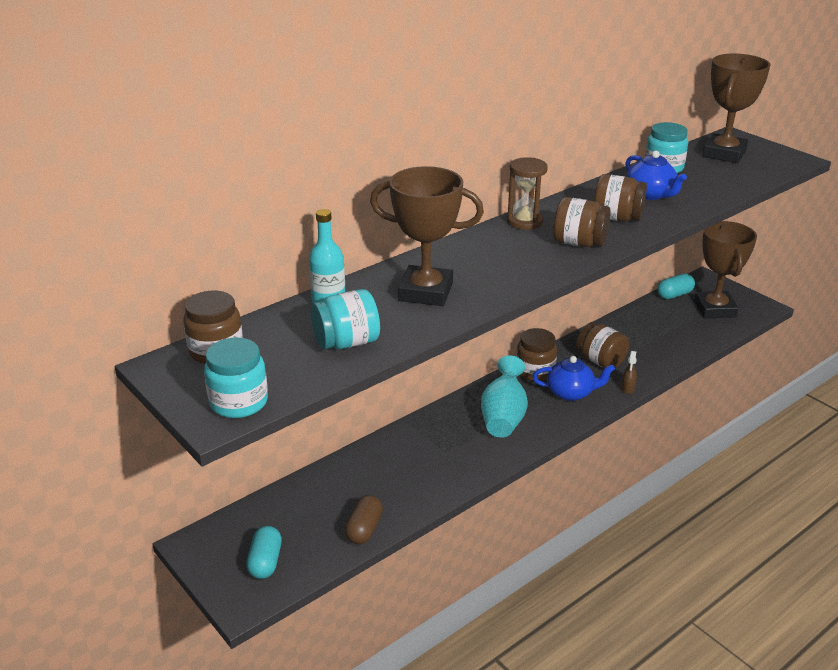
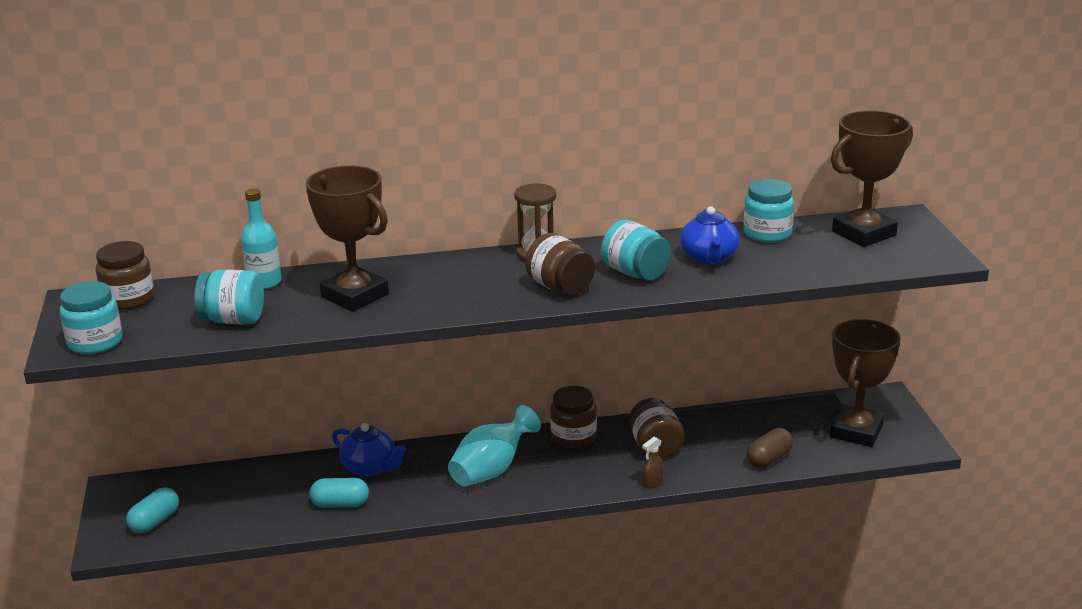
camera: 30 degrees right, 5 degrees down
brown capsule [345,495,383,544] -> brown capsule moved to [747,428,793,468]
blue teapot [532,356,615,401] -> blue teapot moved to [332,423,406,476]
brown jar [594,174,647,222] -> turquoise jar [601,220,671,280]
turquoise capsule [658,274,695,299] -> turquoise capsule moved to [309,478,369,508]

